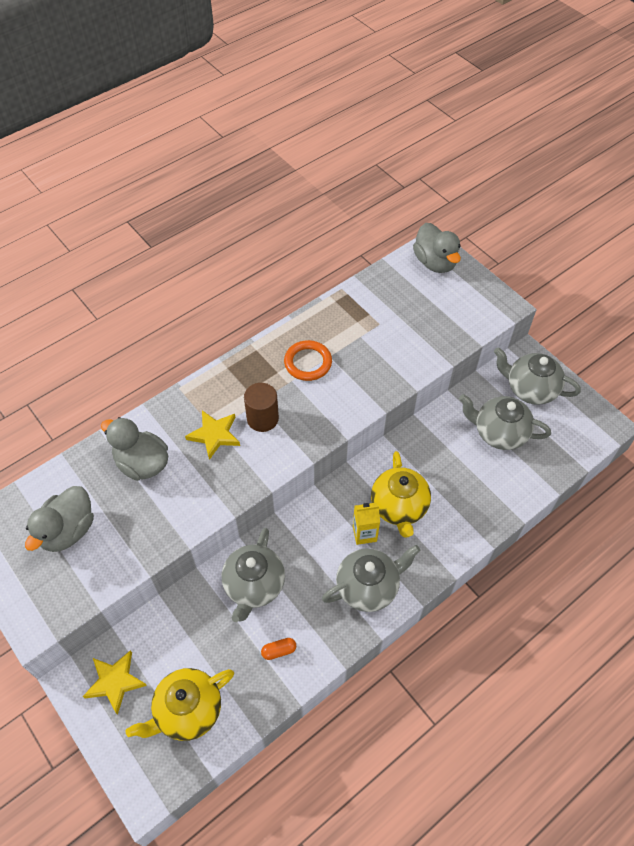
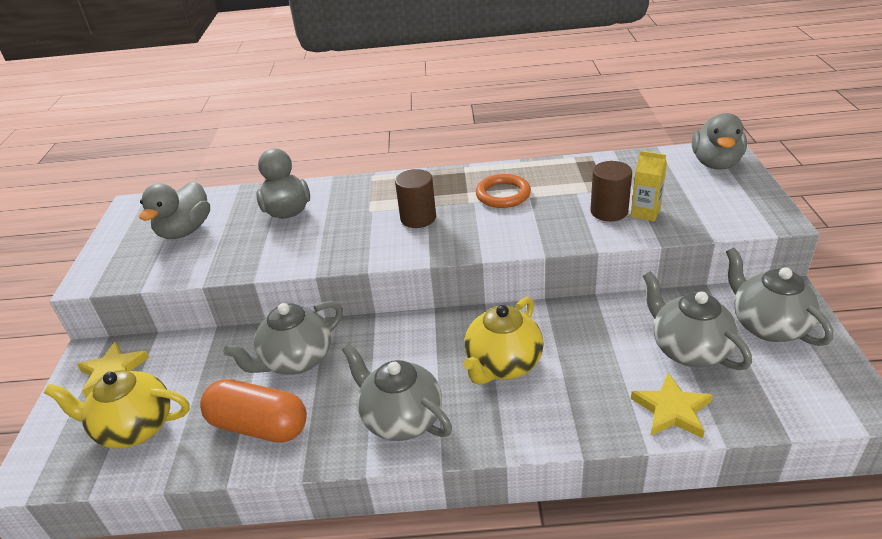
camera: 40 degrees right, 20 degrees down
grey duck [25,486,94,552] -> grey duck turned 45 degrees counterclockwise [140,181,210,239]
yellow star [185,410,240,460] -> yellow star moved to [631,373,712,438]
orange capsule [261,638,296,660] -> orange capsule [200,379,307,443], size x2.48
grey teapot [322,545,421,612] -> grey teapot turned 150 degrees counterclockwise [342,343,452,441]
yellow carton [353,503,380,545] -> yellow carton moved to [631,151,667,221]
none -> brown cylinder [590,161,632,221]

